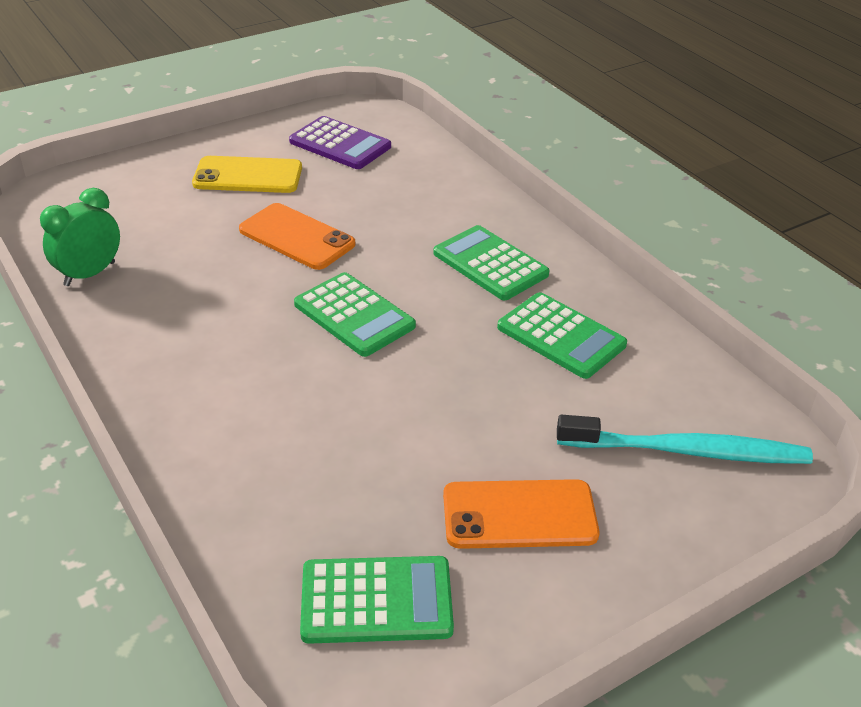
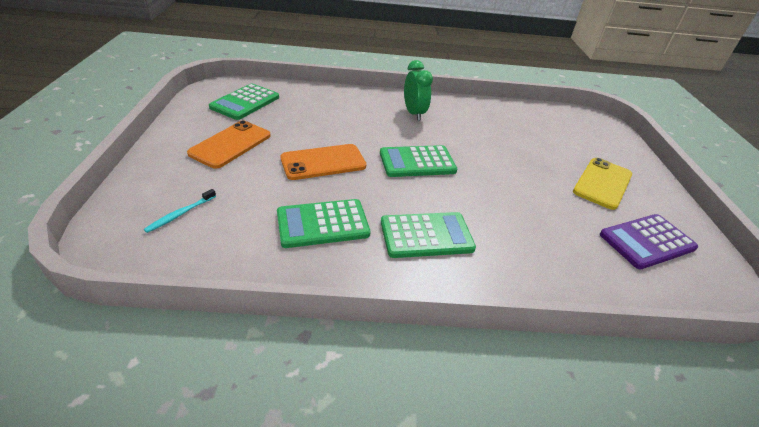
camera: 120 degrees right, 0 degrees up
green clock [40,188,120,286] -> green clock moved to [404,60,433,121]
orange phone [239,203,355,270] -> orange phone moved to [280,144,366,180]
turquoise toothbrush [557,415,813,464] -> turquoise toothbrush [144,189,216,233], size x0.45

